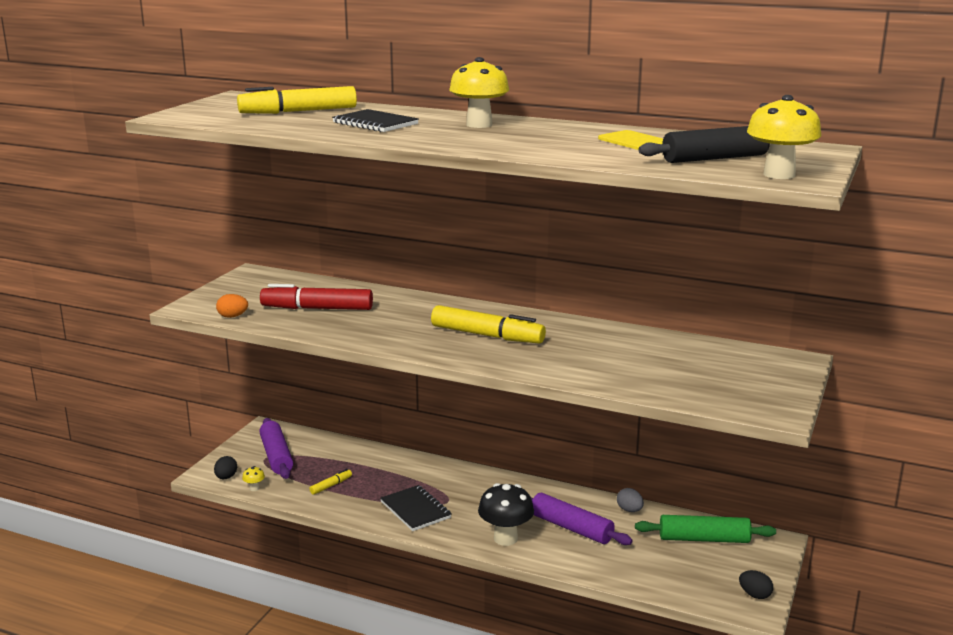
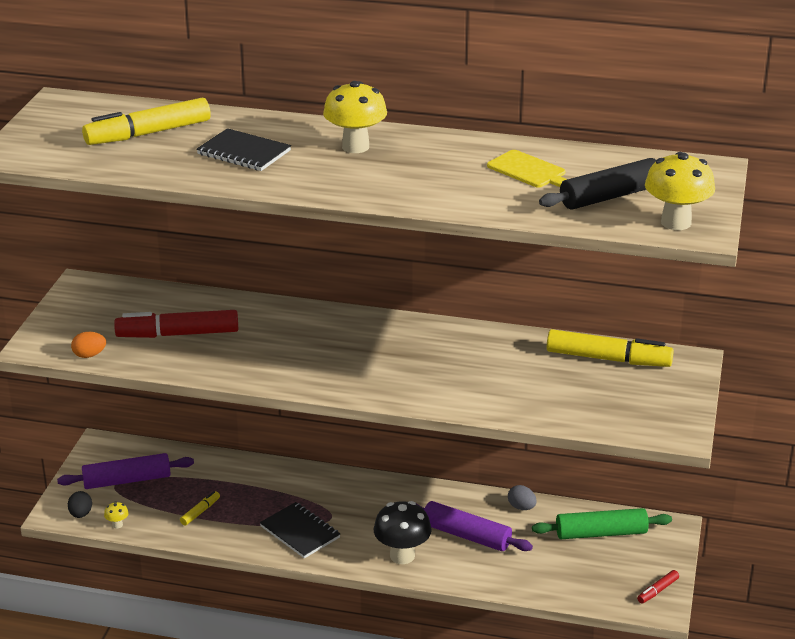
camera: 10 degrees left, 10 degrees up
purple rolling pin [259,418,293,479] -> purple rolling pin turned 75 degrees counterclockwise [57,453,194,489]
yellow marker [431,305,546,343] -> yellow marker moved to [547,329,674,367]
black egg [739,570,773,599] -> red marker [637,570,679,603]

